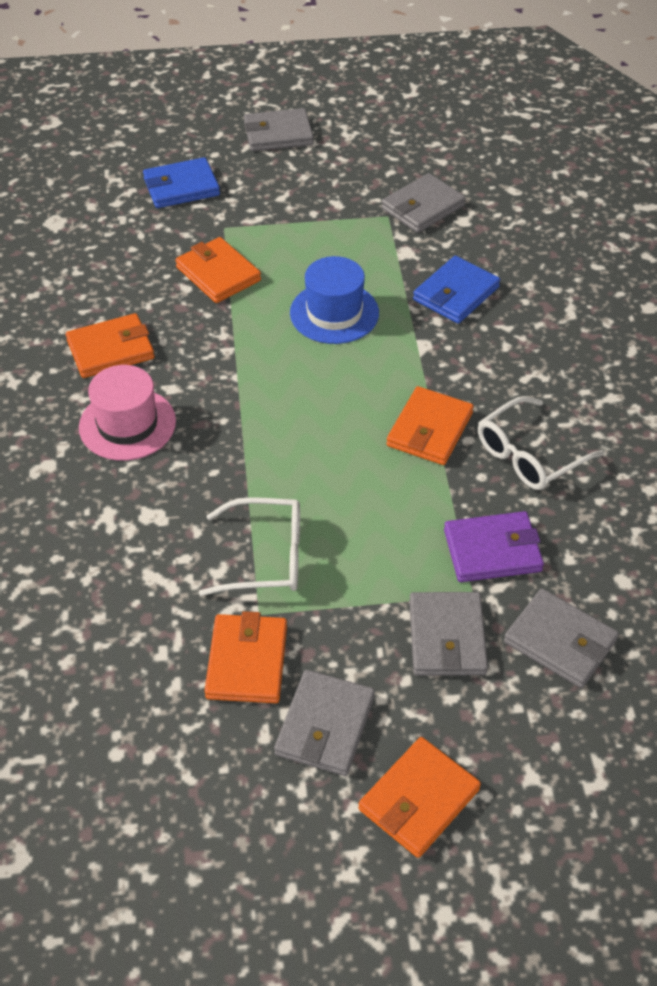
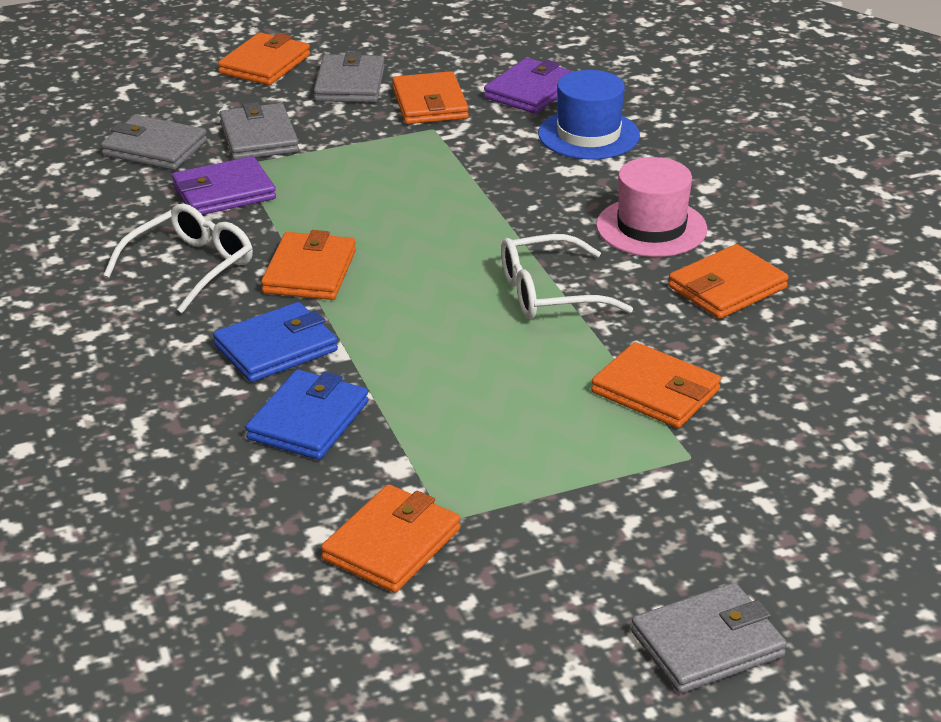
camera: 165 degrees right, 15 degrees down
blue wallet [143,157,220,208] -> blue wallet moved to [213,302,338,382]
white glasses [199,497,300,596] -> white glasses moved to [501,234,633,319]
blue hat [290,256,379,344] -> blue hat moved to [538,70,640,159]
grey wallet [381,173,466,233] -> orange wallet [321,484,461,593]
none -> purple wallet [484,58,574,114]

